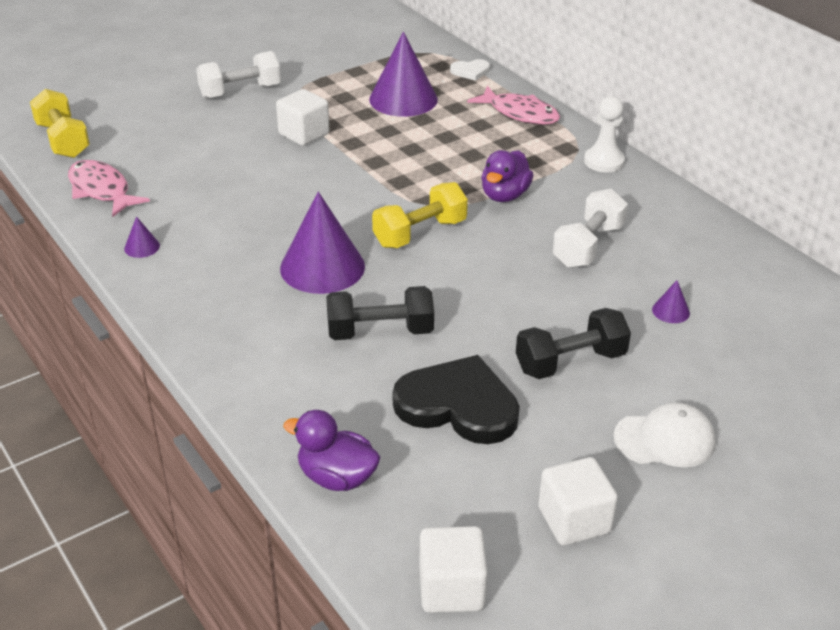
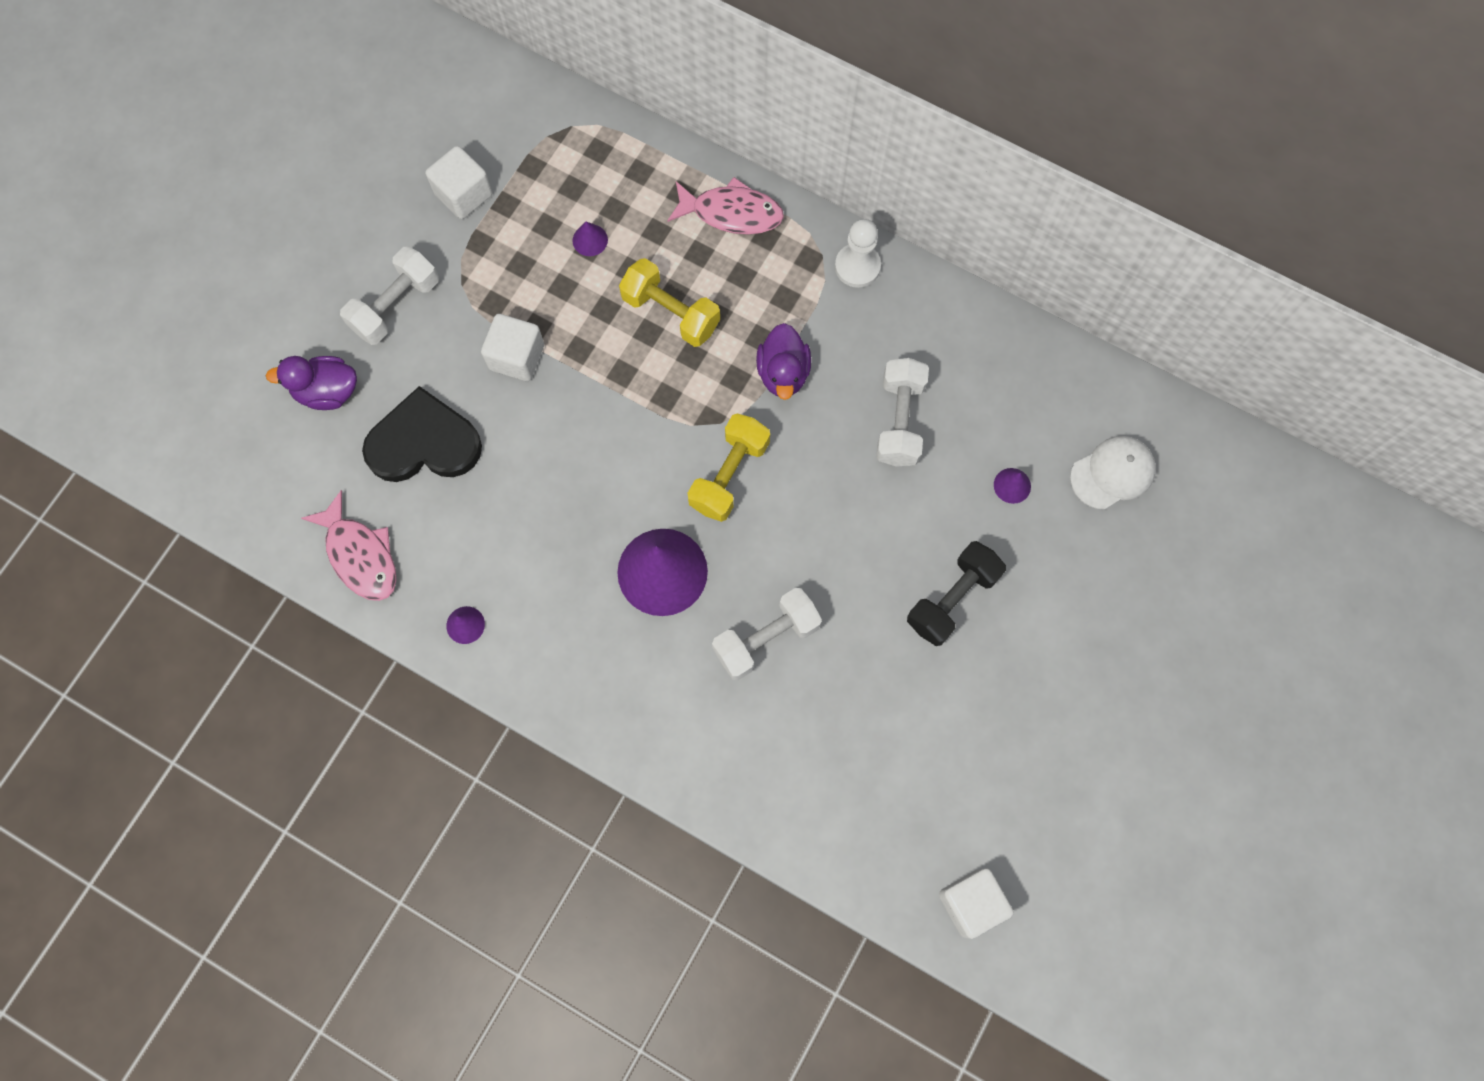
camera: 25 degrees left, 35 degrees up
yellow dumbbell [30,89,90,158] -> yellow dumbbell moved to [619,258,720,347]
pink fish [68,160,150,217] -> pink fish turned 150 degrees counterclockwise [301,490,397,601]
purple duck [283,410,381,491] -> purple duck moved to [266,356,357,410]
black dumbbell [326,286,434,340] -> white dumbbell [712,588,822,680]
purple cone [369,32,438,117] -> purple cone [573,222,608,256], size x0.42
black heart [393,355,520,444] -> black heart moved to [362,386,482,482]
white heart [450,59,490,81] -> none
white cube [538,457,618,546] -> white cube moved to [425,146,492,219]
white cap [614,403,716,467] -> white cap moved to [1070,436,1156,510]

